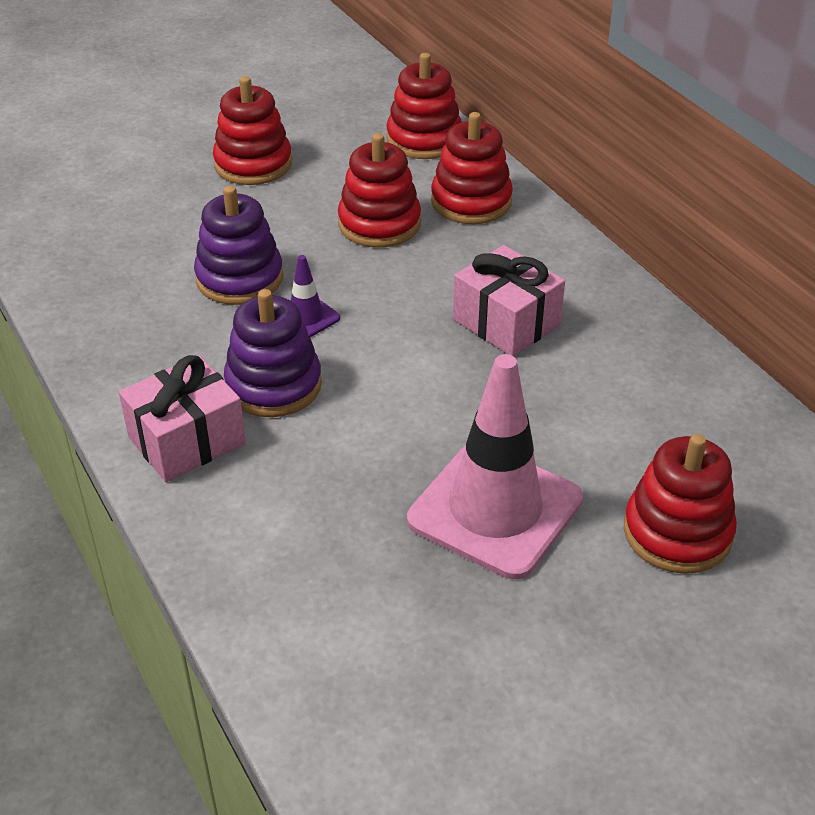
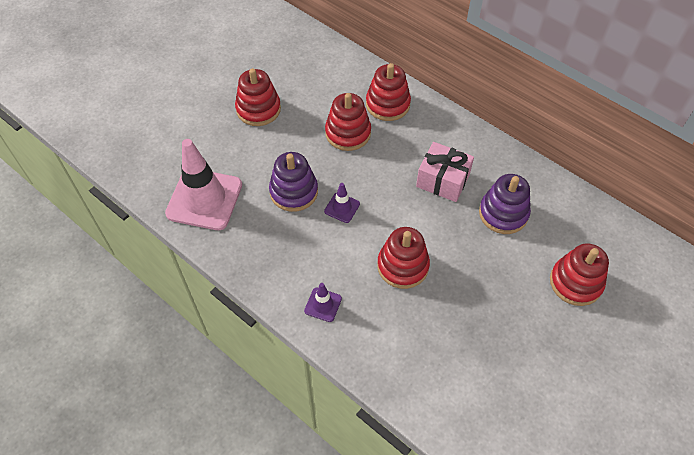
camera: 20 degrees left, 15 degrees up
pink gift [119,355,246,482] -> purple traffic cone [304,283,342,322]
purple stacking toy [224,289,322,417] -> purple stacking toy moved to [479,174,531,234]
red stacking toy [386,53,462,159] -> red stacking toy moved to [377,227,430,289]
pink traffic cone [407,354,583,579] -> pink traffic cone moved to [165,139,242,230]

